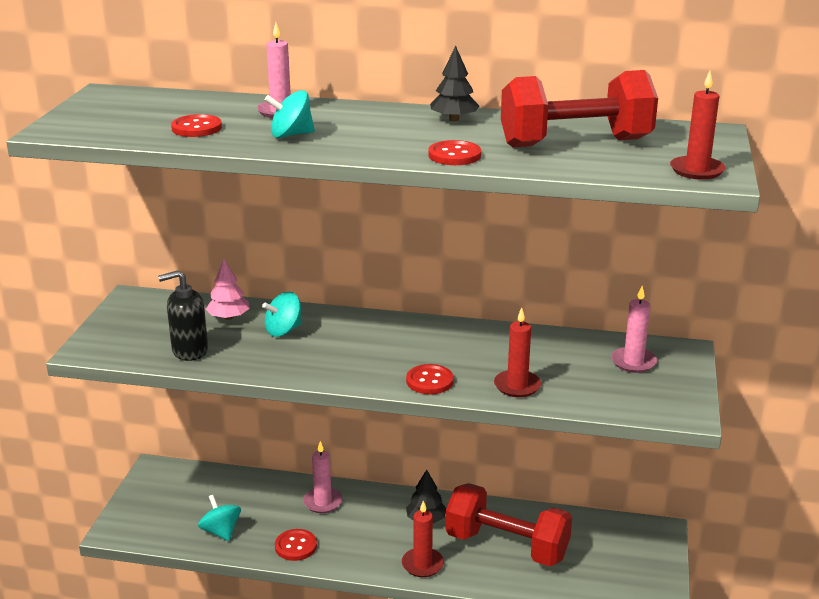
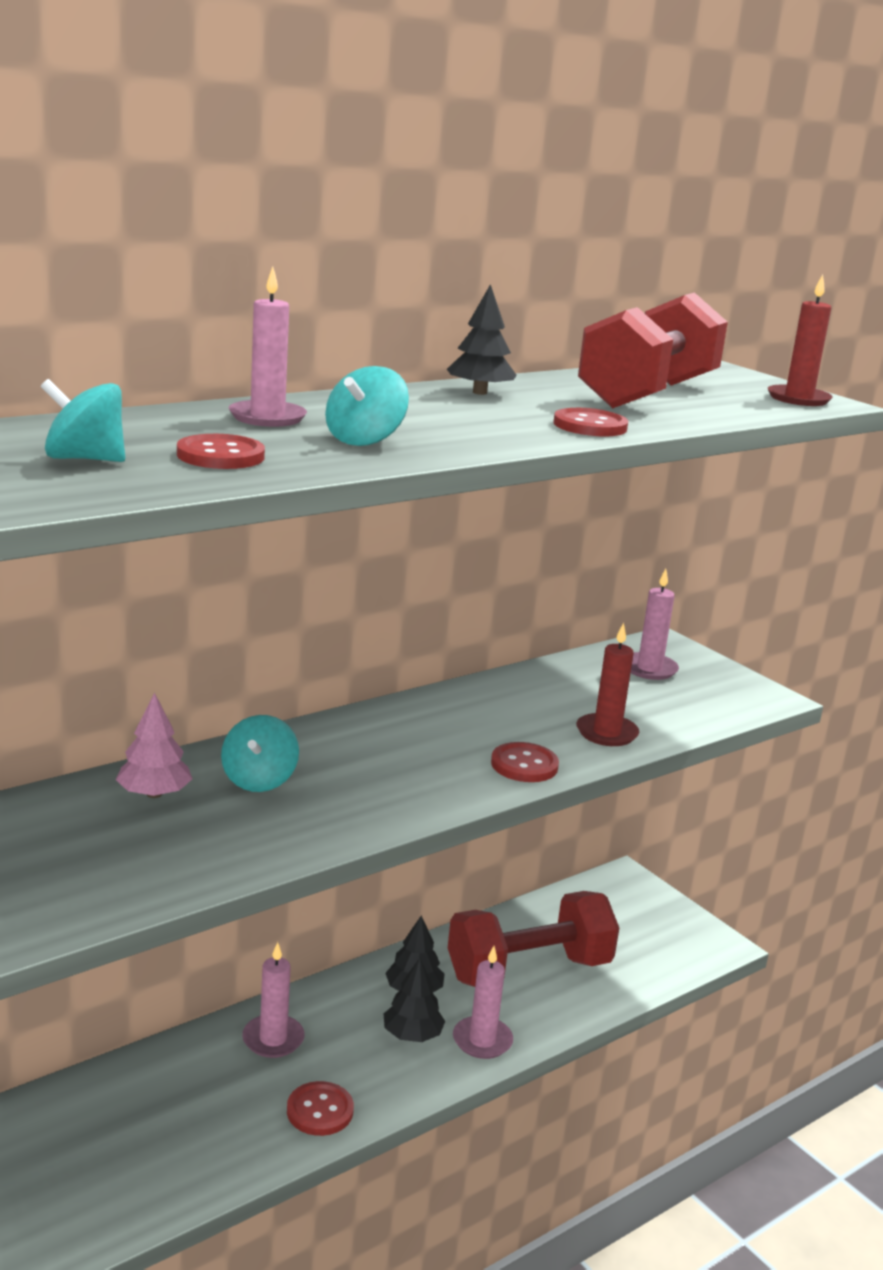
camera: 50 degrees left, 5 degrees down
black soap dispenser [158,270,208,361] -> none
turquoise spinning top [198,495,241,541] -> turquoise spinning top moved to [40,379,125,462]
red candle [402,501,444,577] -> pink candle [453,946,513,1059]
none -> black tree [384,958,445,1042]

